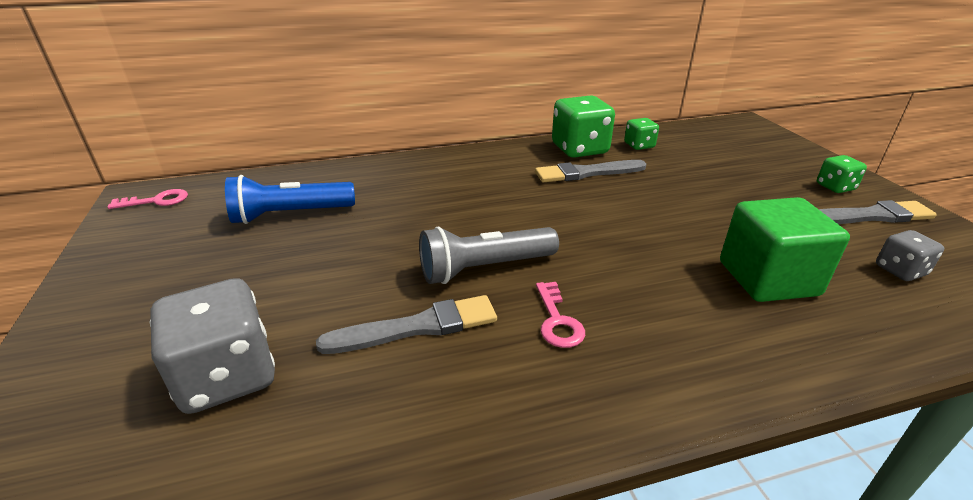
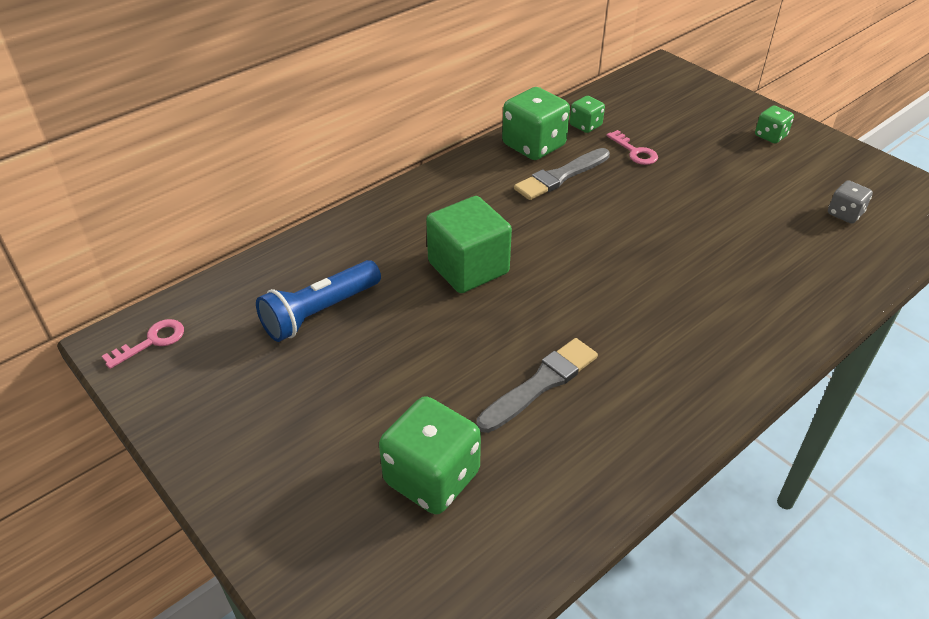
camera: 25 degrees left, 10 degrees up
grey dice [150,278,275,414] -> green dice [379,396,481,514]
grey flashlight [419,227,559,284] -> none
pink key [536,282,585,348] -> pink key moved to [607,130,658,165]
green cube [720,197,850,302] -> green cube moved to [426,196,512,293]
grey brush [819,200,937,224] -> none

